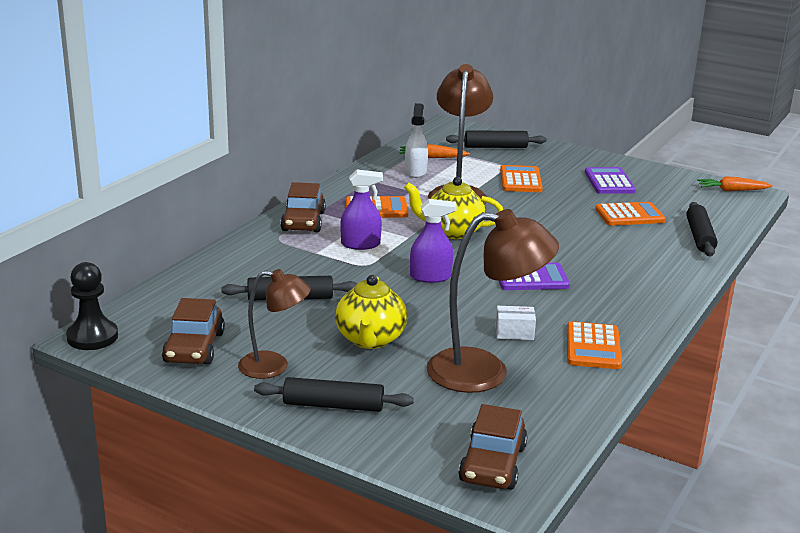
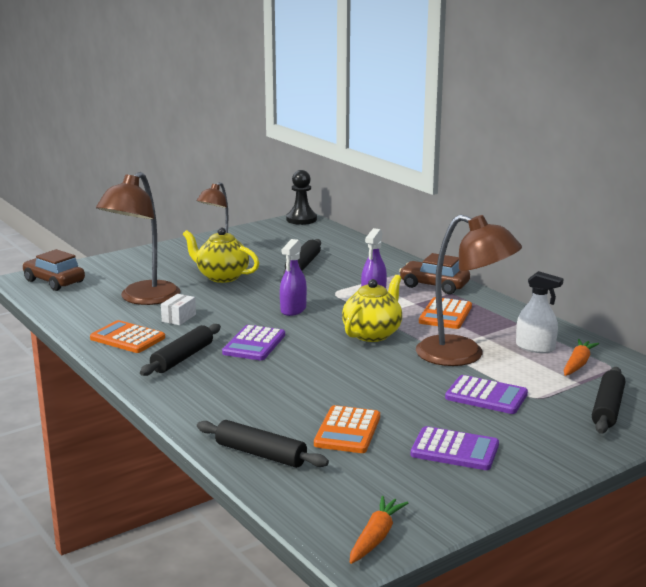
camera: 115 degrees right, 5 degrees down
brown car [162,298,225,365] -> none
black rolling pin [254,377,414,412] -> black rolling pin moved to [140,324,221,376]
orange calculator [500,165,543,192] -> purple calculator [445,375,528,414]

